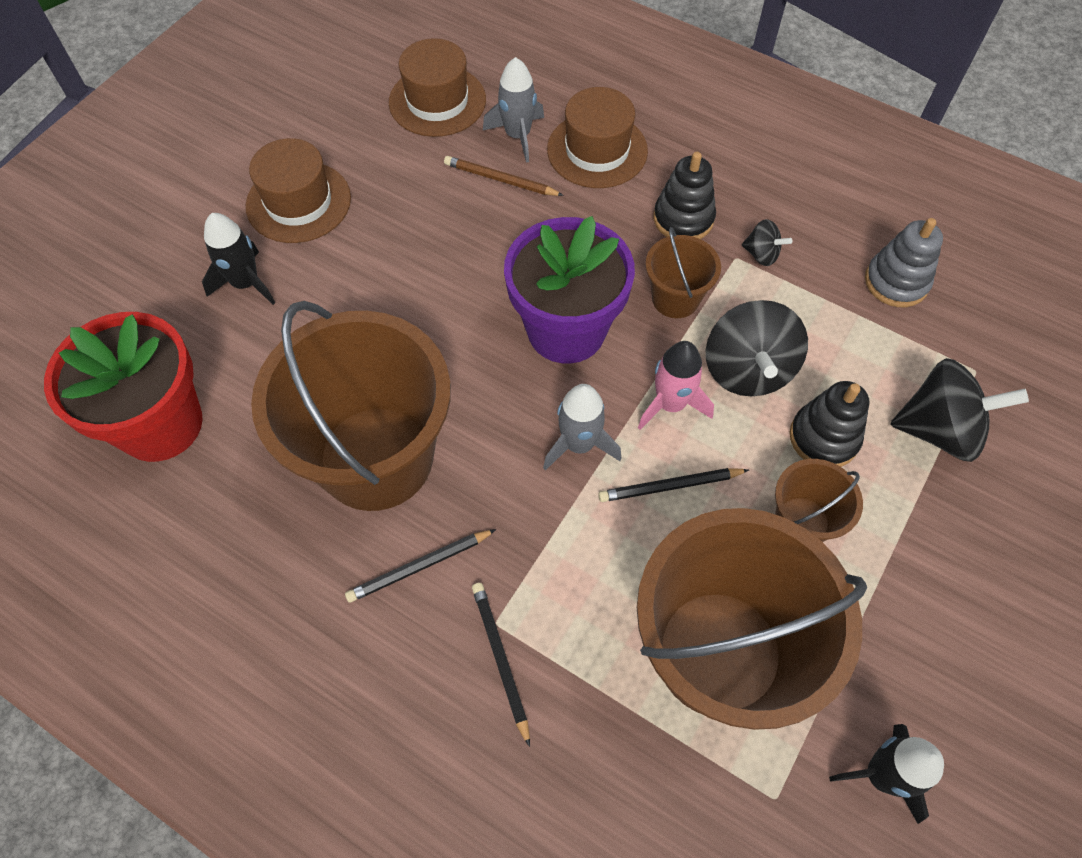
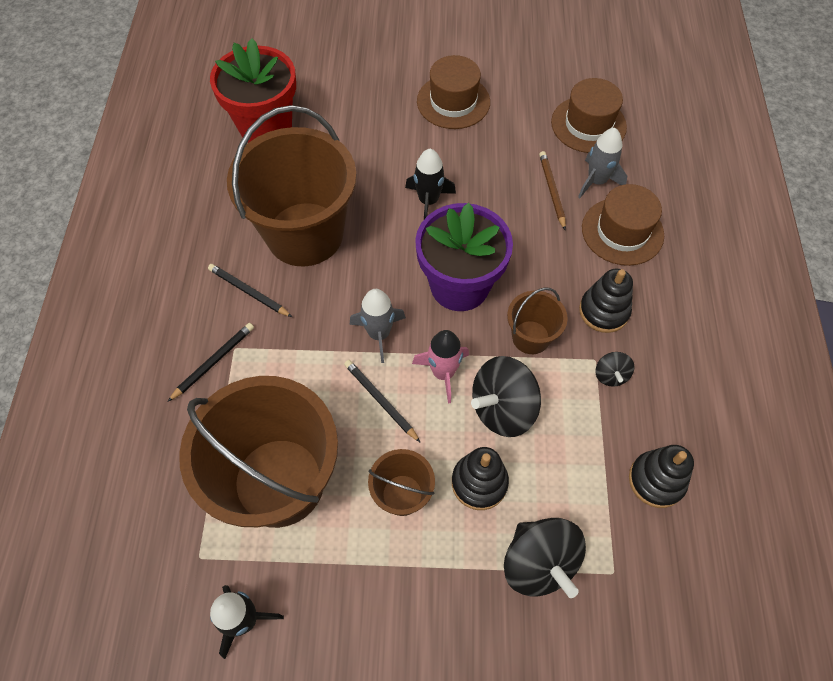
camera: 60 degrees right, 0 degrees up
black rocket [202,213,275,305] -> black rocket moved to [405,149,456,219]
grey stacking toy [865,218,943,307] -> black stacking toy [629,445,694,508]

